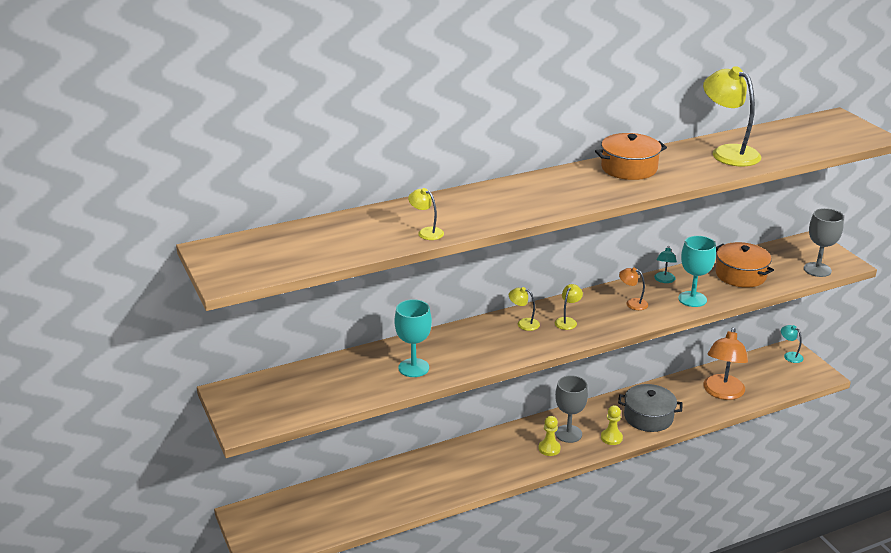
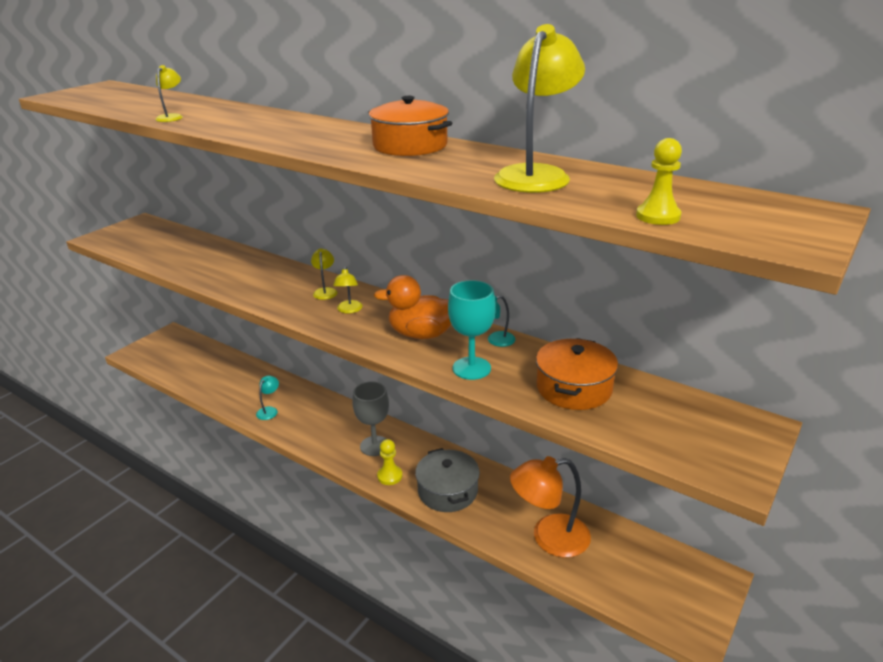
camera: 60 degrees right, 0 degrees up
turquoise goblet [394,299,432,377] -> none
yellow pawn [539,416,561,456] -> yellow pawn moved to [636,138,682,225]
yellow lamp [555,284,583,330] -> yellow lamp turned 90 degrees clockwise [333,267,363,313]
orange lamp [619,267,648,310] -> orange duck [374,275,451,339]
turquoise lamp [781,325,804,363] -> turquoise lamp moved to [256,376,279,420]
grey goblet [804,208,844,277] -> none

